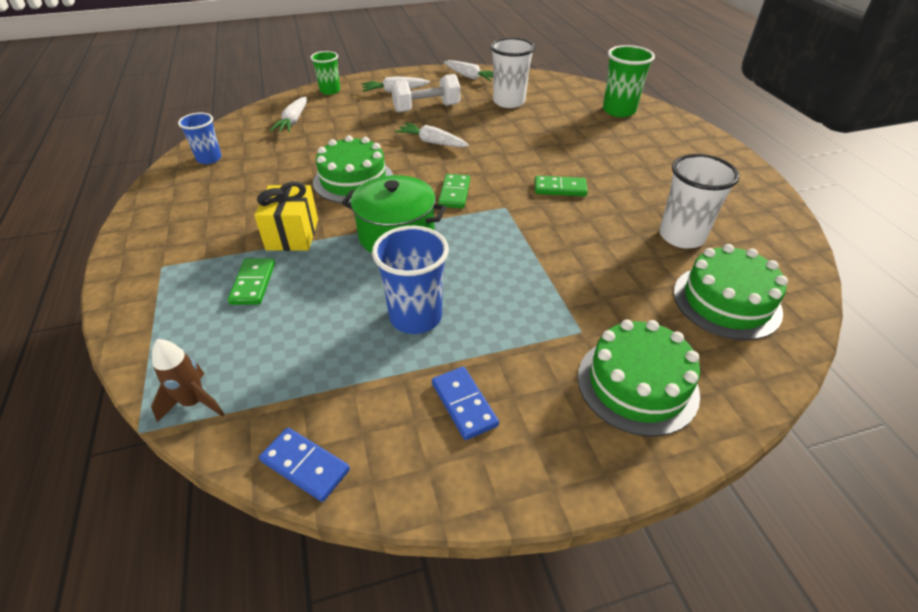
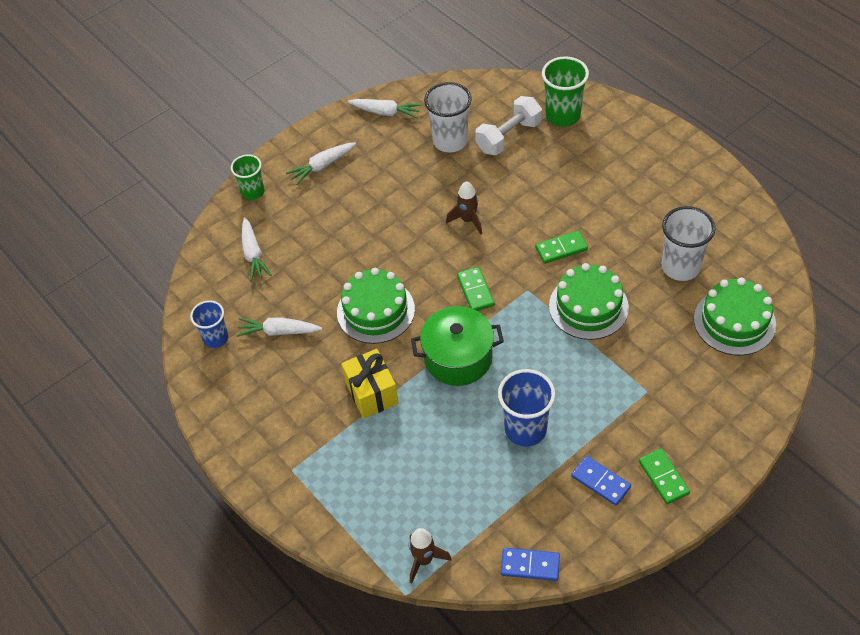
camera: 20 degrees left, 10 degrees up
green domino [228,258,275,305] -> green domino moved to [639,449,690,504]
white dumbbell [391,74,461,113] -> white dumbbell moved to [475,96,542,155]
white carrot [395,123,469,147] -> white carrot moved to [236,318,322,337]
green cake [578,320,700,436] -> green cake moved to [549,263,629,340]
none -> brown rocket [446,181,482,234]

